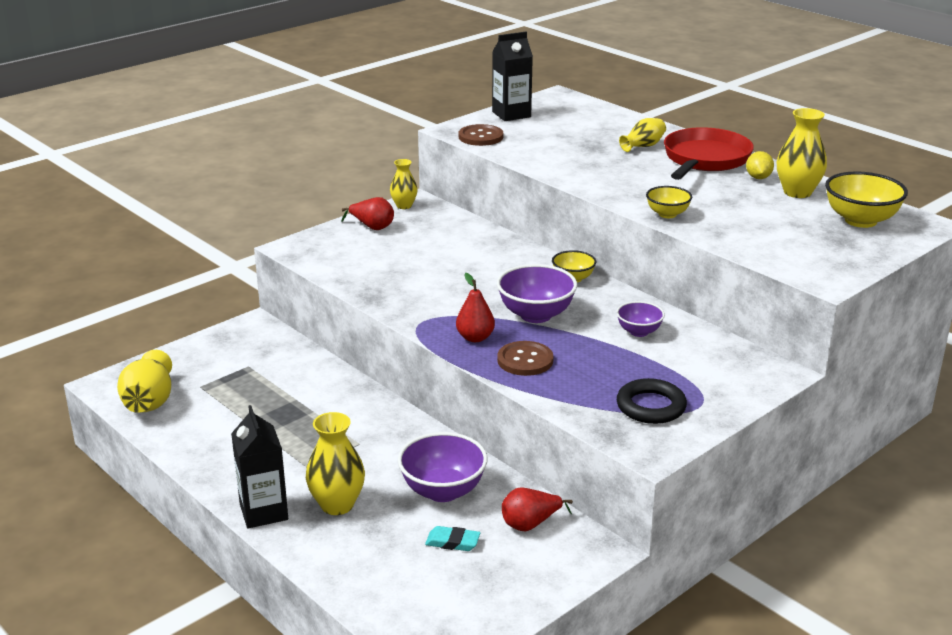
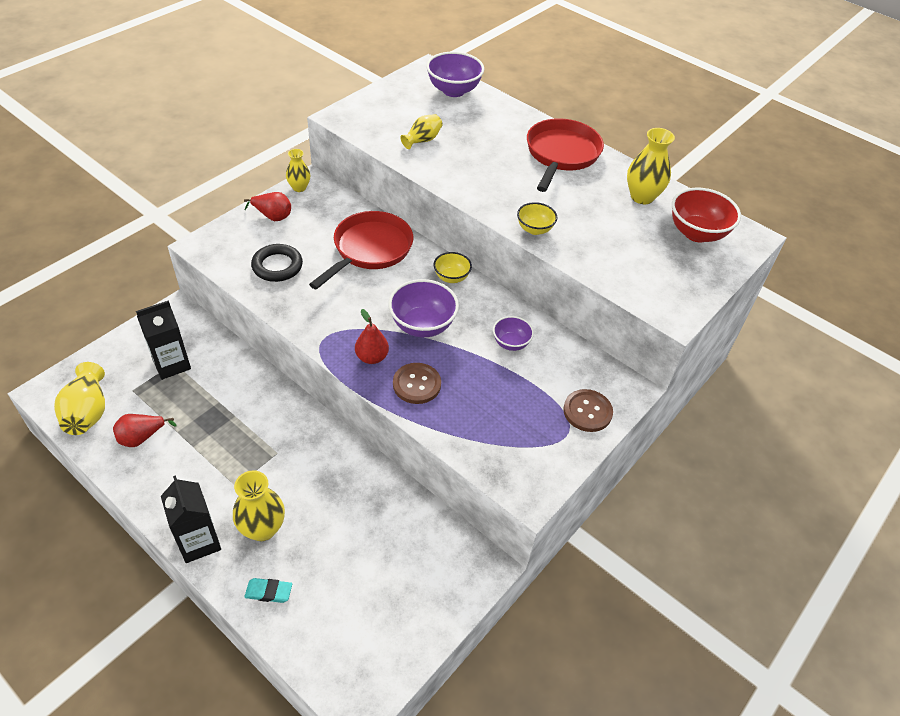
camera: 10 degrees left, 20 degrees up
purple bowl [398,432,488,502] -> purple bowl moved to [426,52,484,97]
turquoise eraser [425,526,480,551] -> turquoise eraser moved to [244,578,292,603]
brown button [459,124,503,146] -> brown button moved to [563,389,613,432]
black carton [492,32,533,121] -> black carton moved to [136,300,191,380]
red pear [502,487,573,531] -> red pear moved to [113,414,177,447]
black ring [617,378,687,424] -> black ring moved to [251,244,303,282]
yellow vase [619,118,666,152] -> yellow vase moved to [400,114,443,149]
yellow lemon [746,151,774,179] -> none
yellow bowl [825,171,908,228] -> red bowl [672,187,741,242]
none -> red pan [309,211,413,290]

